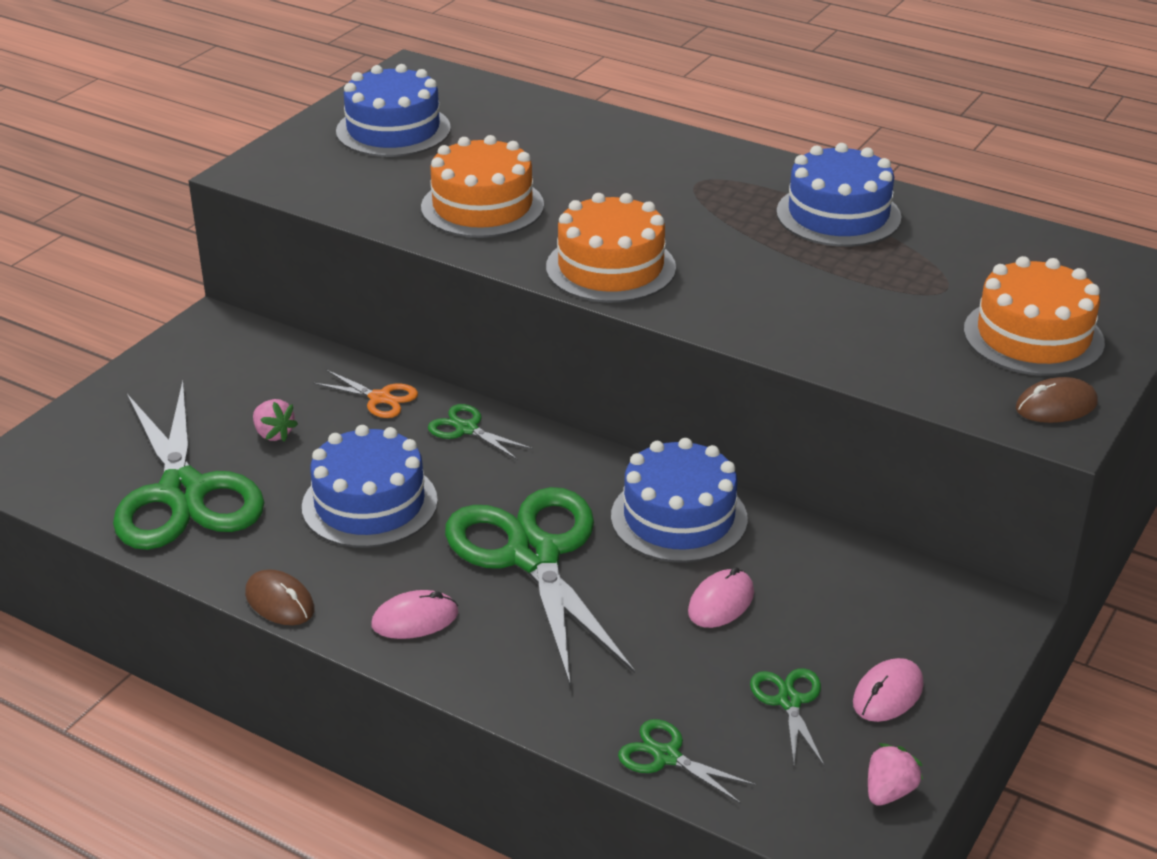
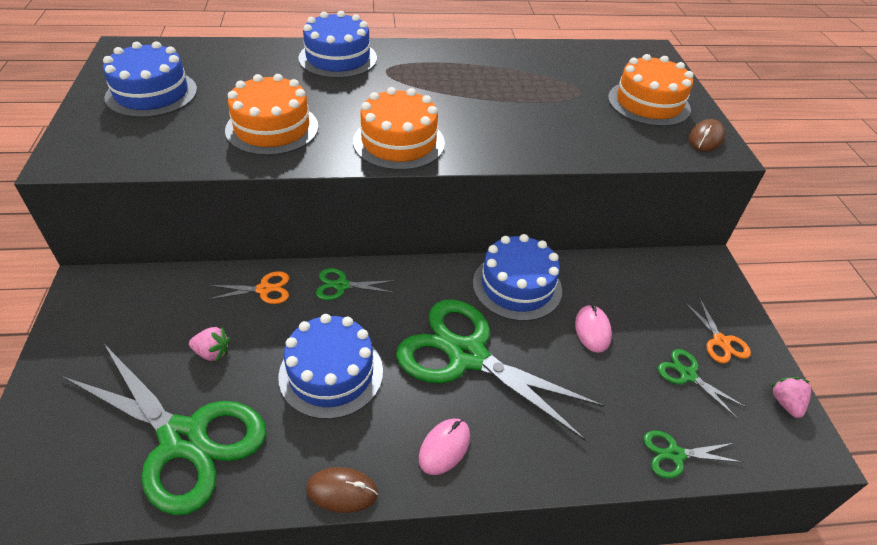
camera: 40 degrees left, 10 degrees up
blue cake [776,143,901,247] -> blue cake moved to [298,11,377,78]
pink mouse [853,658,924,722] -> orange scissors [684,298,751,363]

